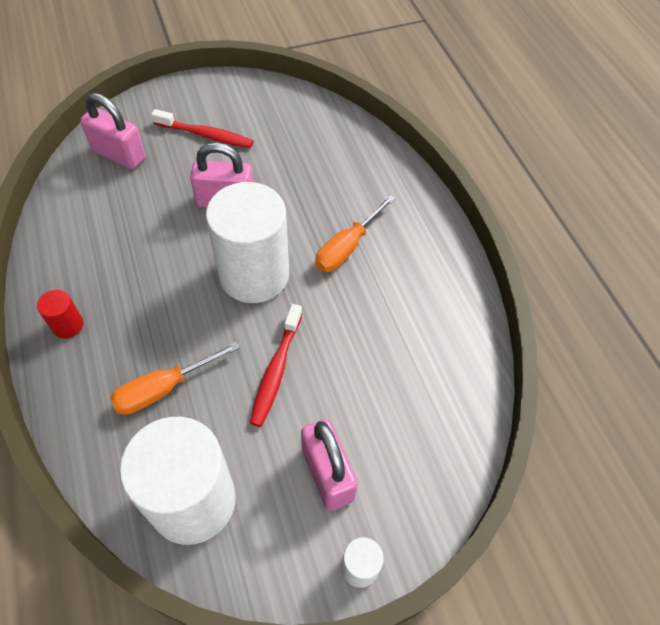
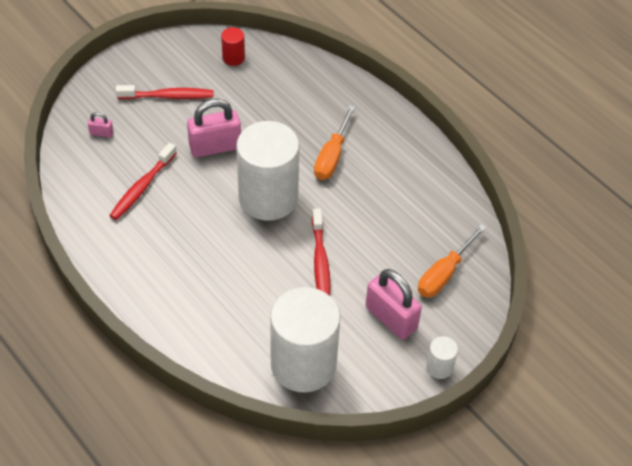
camera: 20 degrees left, 5 degrees down
red cylinder [37,289,83,338] -> red cylinder moved to [221,27,245,66]
pink padlock [80,93,146,169] -> pink padlock [88,112,113,138], size x0.46
orange screwdriver [110,342,240,415] -> orange screwdriver moved to [418,224,486,297]
none -> red toothbrush [109,143,177,220]

